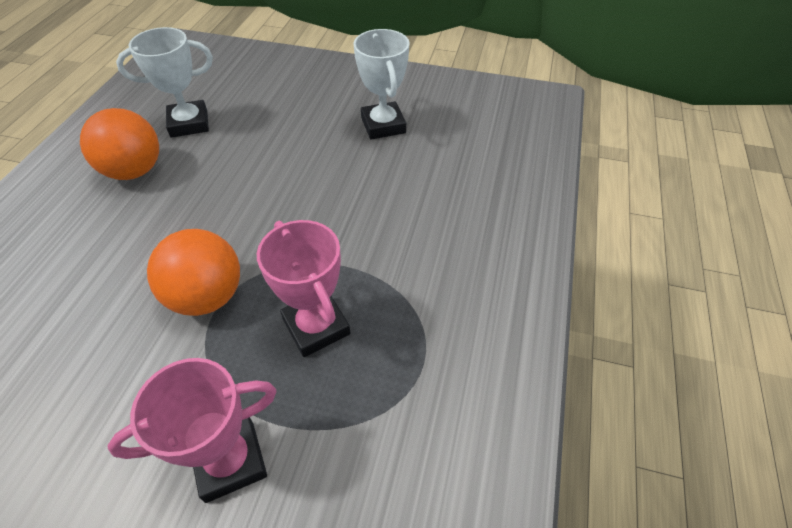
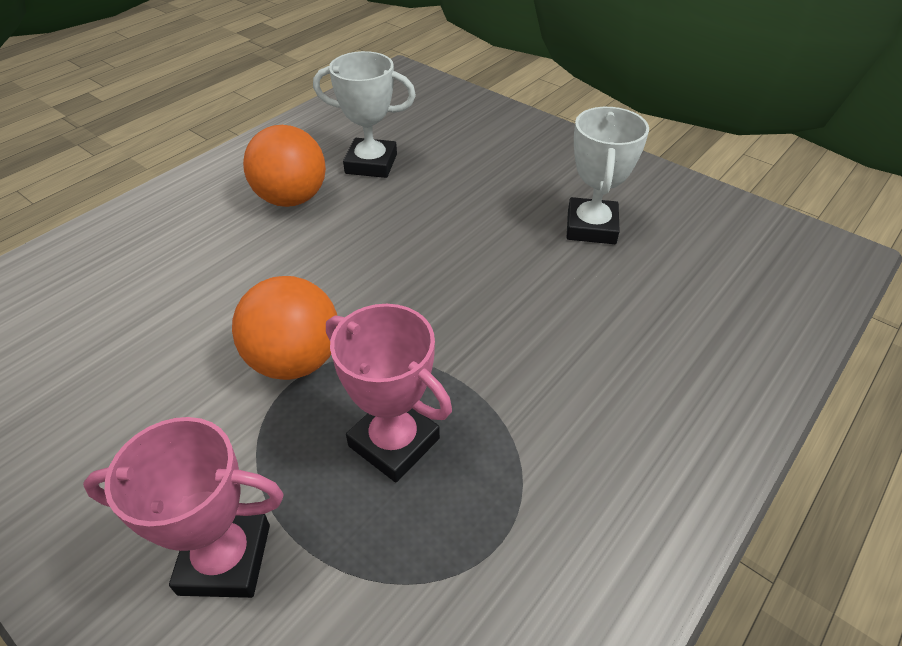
camera: 25 degrees right, 5 degrees down
pink trophy [257,220,350,357] -> pink trophy turned 45 degrees counterclockwise [326,304,452,482]

